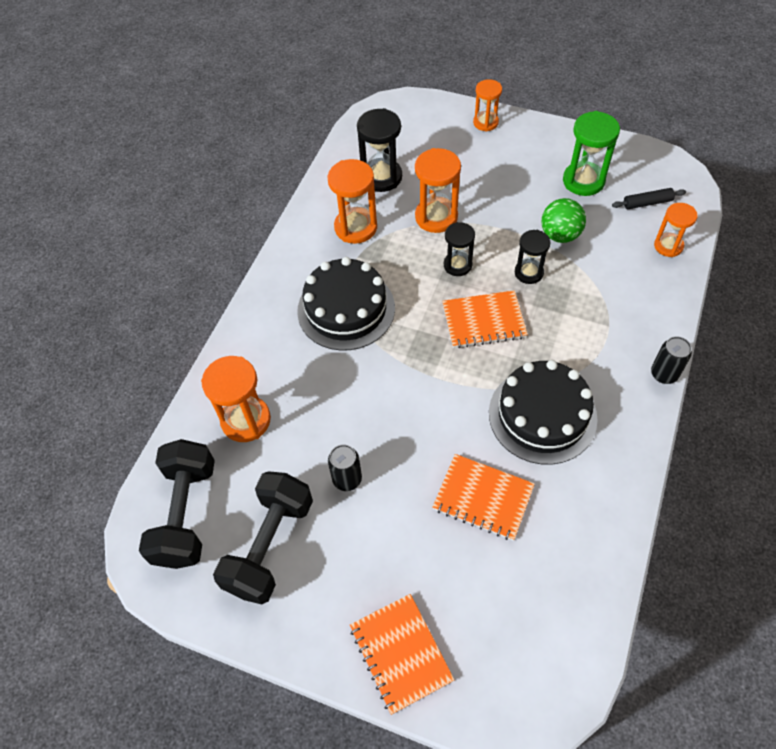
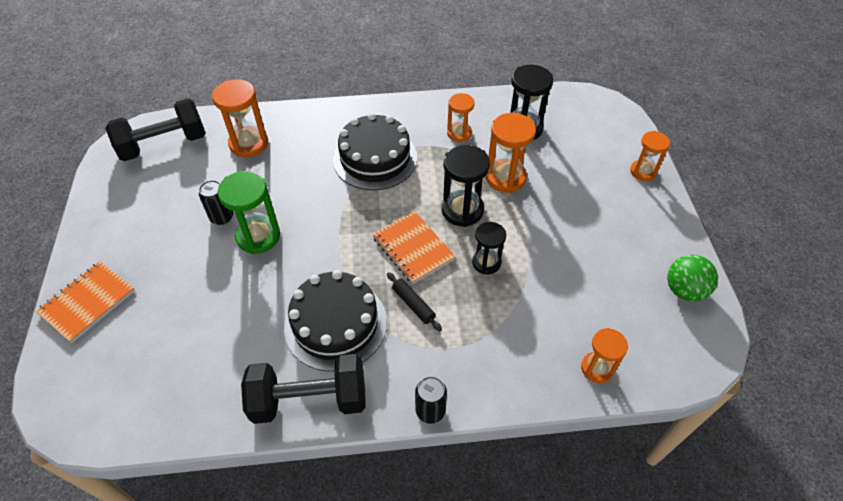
camera: 60 degrees right, 5 degrees down
black dumbbell [213,471,313,604] -> black dumbbell moved to [241,354,366,424]
orange hourglass [328,159,377,244] -> orange hourglass [447,93,475,142], size x0.64
orange notebook [433,454,535,541] -> none
black hourglass [444,222,475,276] -> black hourglass [442,145,490,227], size x1.55
green ball [542,198,586,243] -> green ball moved to [667,255,718,301]
green hourglass [563,111,620,196] -> green hourglass moved to [217,171,280,254]
black rolling pin [612,188,686,209] -> black rolling pin moved to [387,272,442,331]

